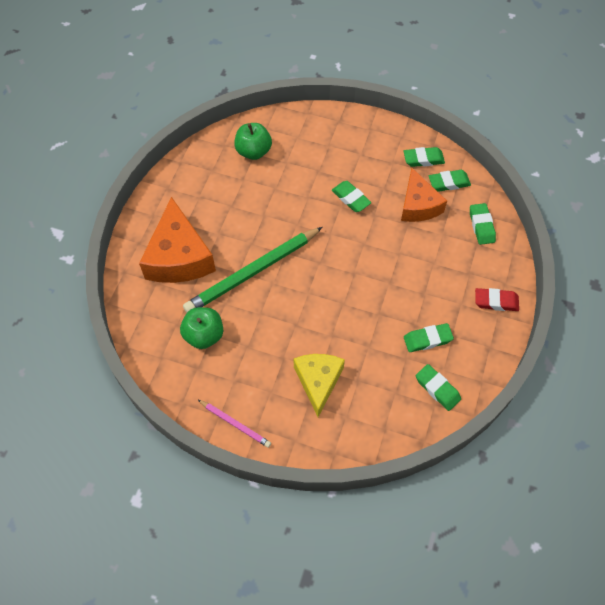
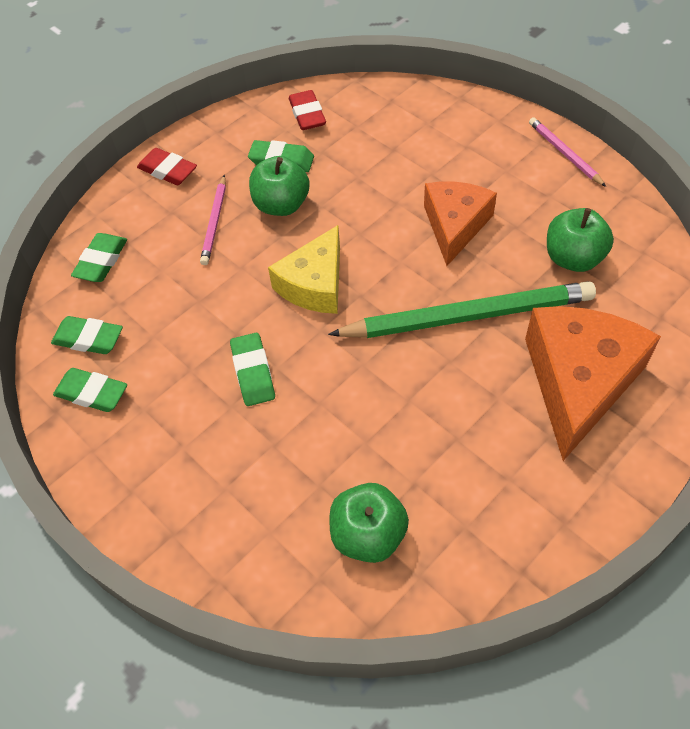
camera: 150 degrees left, 5 degrees down
yellow cheese [294,354,345,417] -> yellow cheese moved to [268,225,340,314]
orange cheese [401,168,447,222] -> orange cheese moved to [424,182,497,266]
green eraser [416,364,461,411] -> red eraser [289,90,326,130]
none -> pink pencil [200,175,226,265]
none -> green apple [249,156,310,216]

